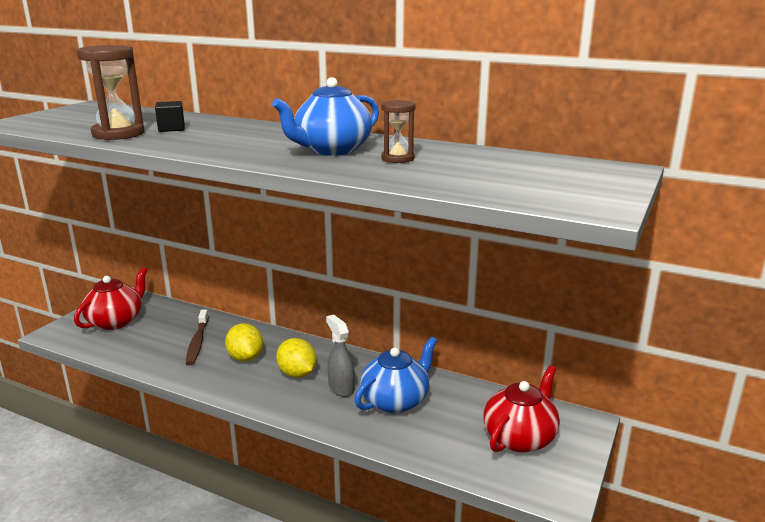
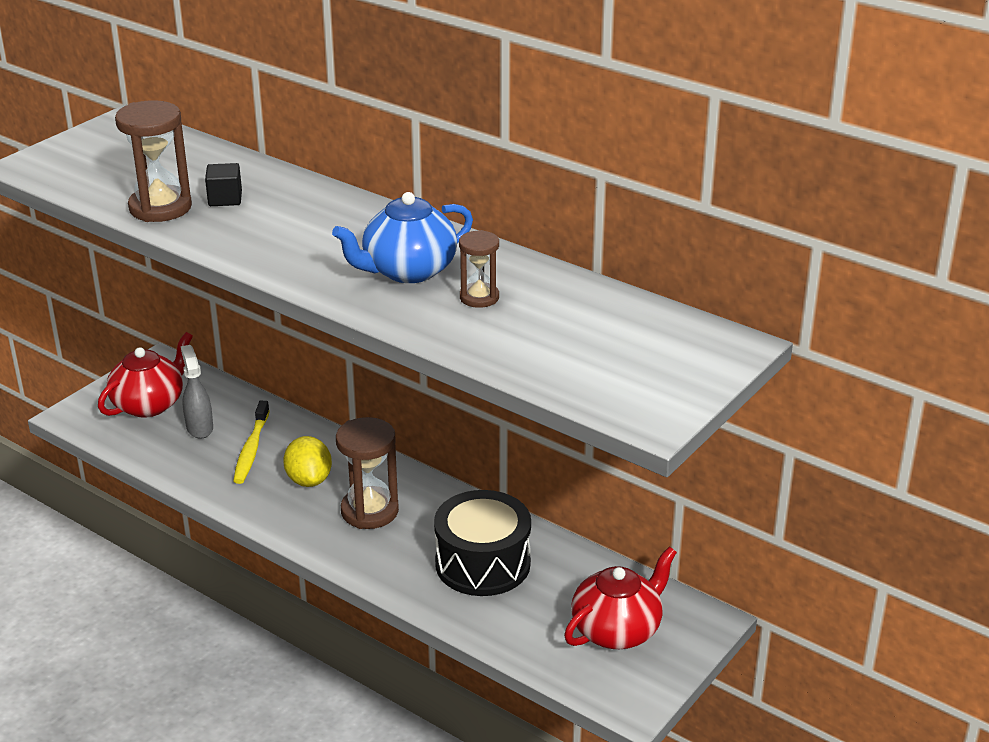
camera: 10 degrees right, 10 degrees up
brown toothbrush [186,309,209,365] -> yellow toothbrush [233,401,270,484]
yellow lemon [276,338,317,378] -> brown hourglass [336,417,399,529]
grey spray bottle [326,314,355,397] -> grey spray bottle moved to [181,345,213,439]
blue teapot [355,337,437,413] -> black drum [434,490,531,596]

